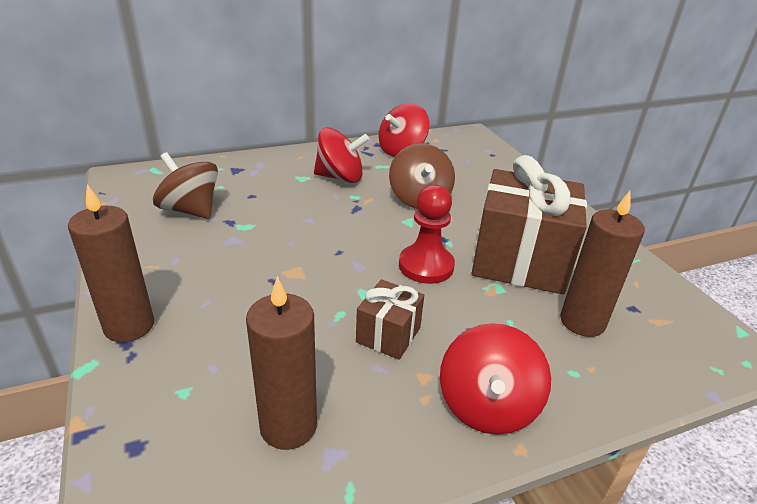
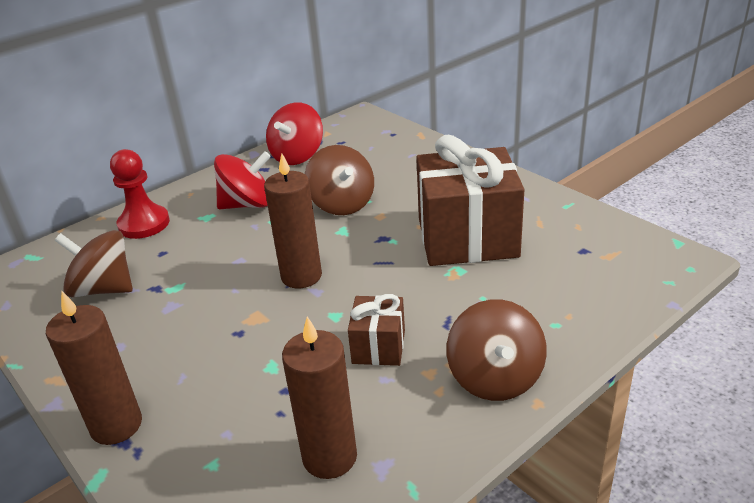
camera: 15 degrees left, 0 degrees up
red pawn [399,185,455,284] -> red pawn moved to [110,149,170,239]
red spinning top [440,323,551,435] -> brown spinning top [446,299,547,401]
brown candle [560,191,645,337] -> brown candle moved to [264,153,322,288]

